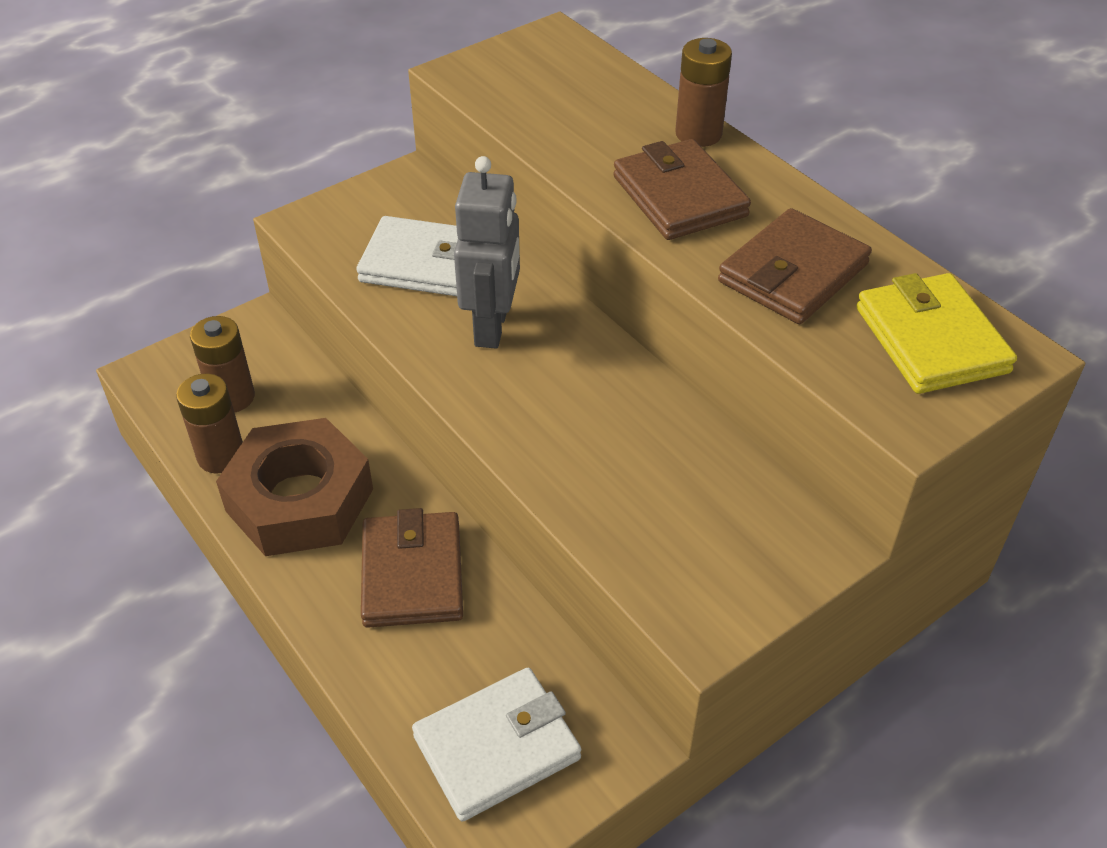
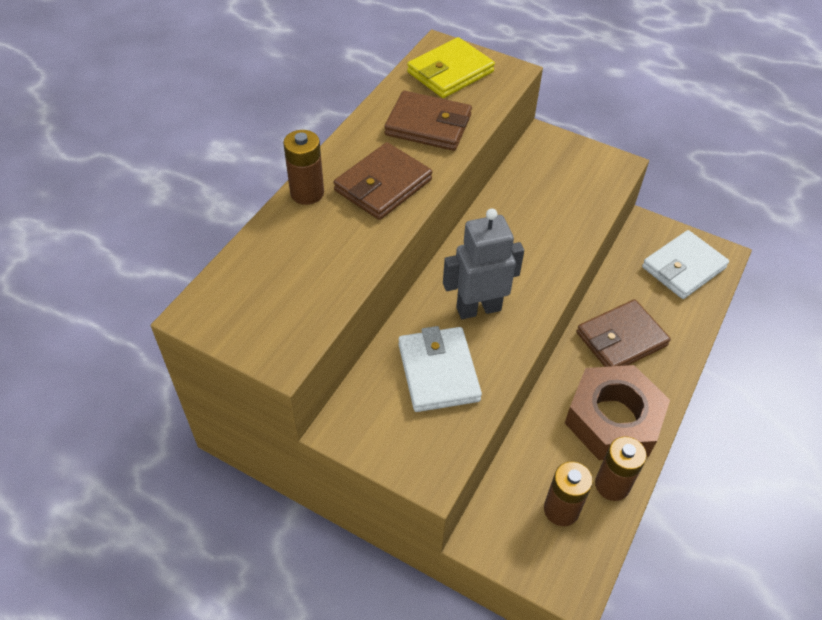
camera: 115 degrees left, 5 degrees up
white wallet [412,668,581,822] -> white wallet turned 75 degrees counterclockwise [642,230,729,299]

